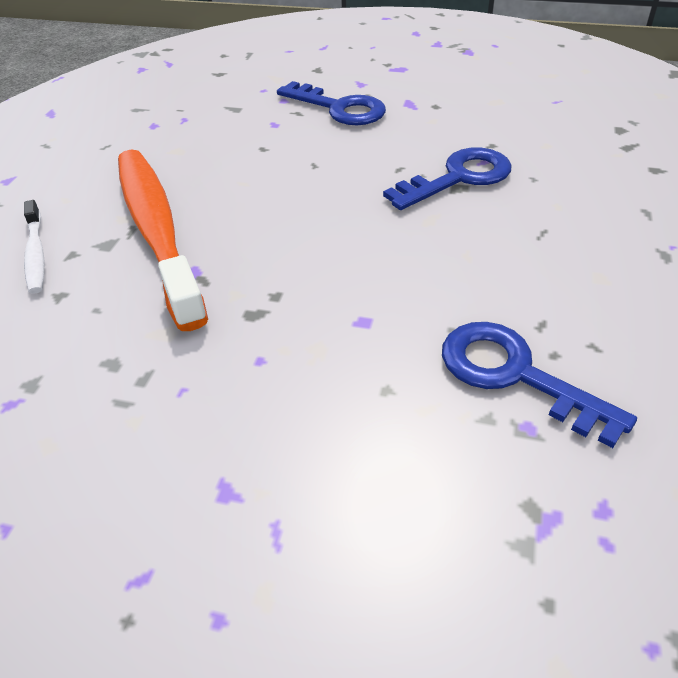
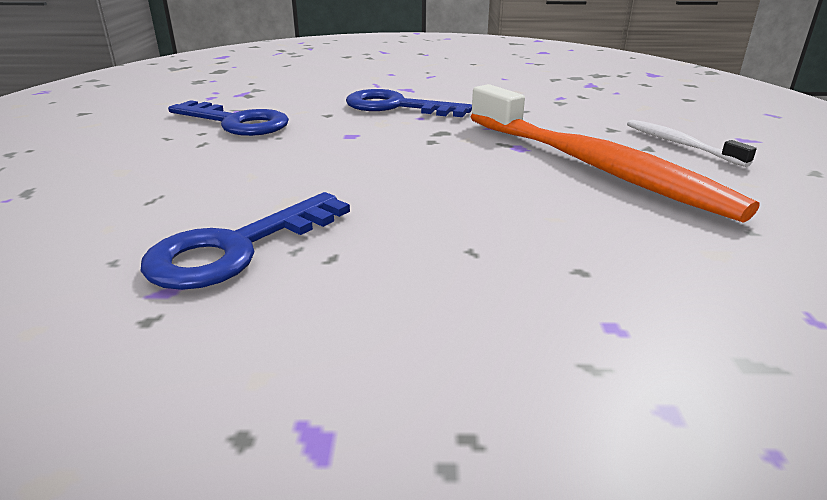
camera: 165 degrees right, 15 degrees down
blue key [277,81,386,125] -> blue key moved to [346,89,472,117]

